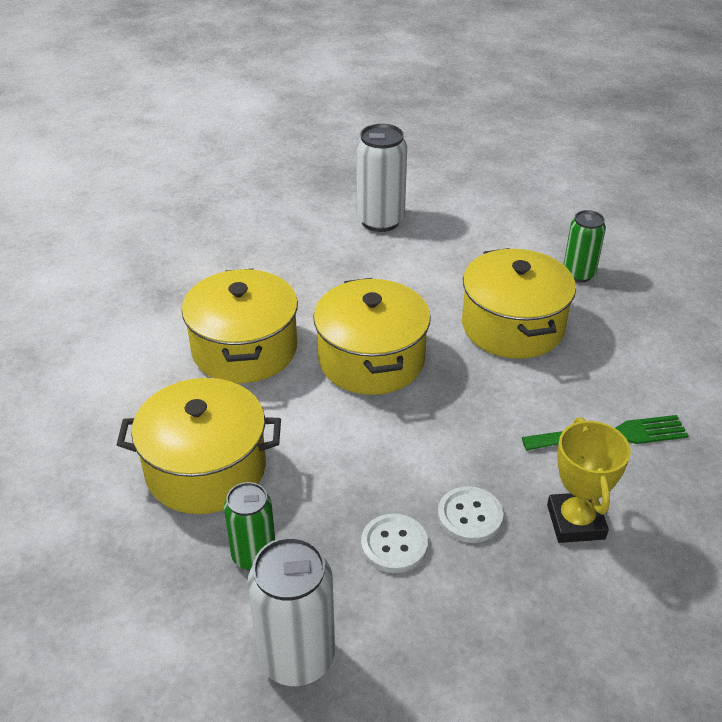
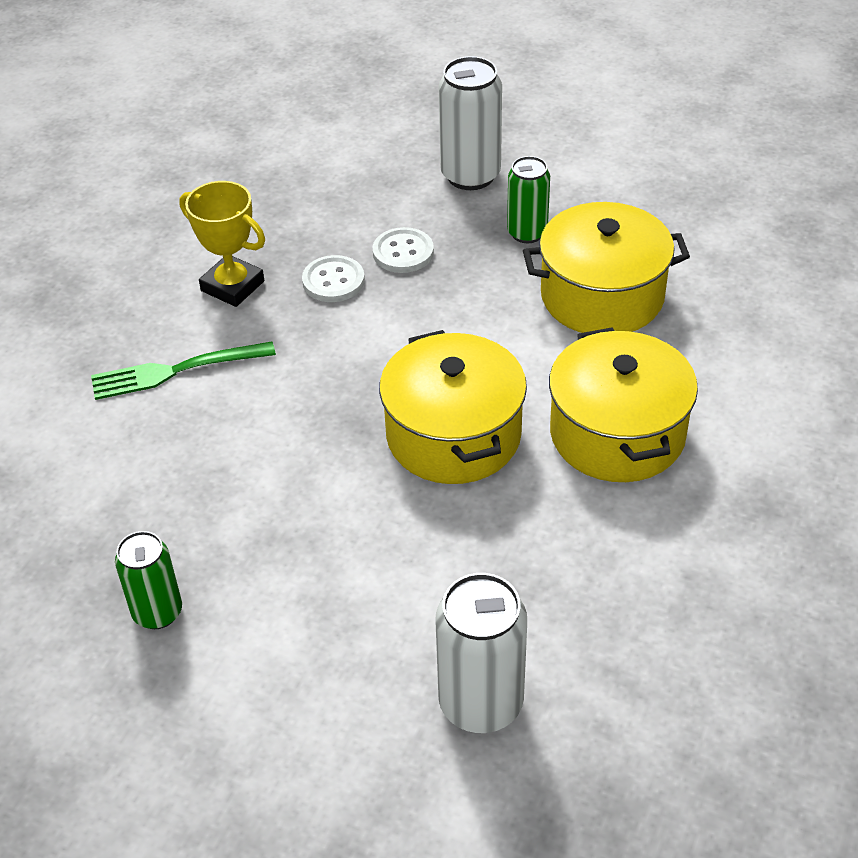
camera: 175 degrees right, 5 degrees up
yellow pot [462,248,576,359] -> none
yellow trophy [547,417,631,543] -> yellow trophy turned 45 degrees counterclockwise [179,181,265,307]

